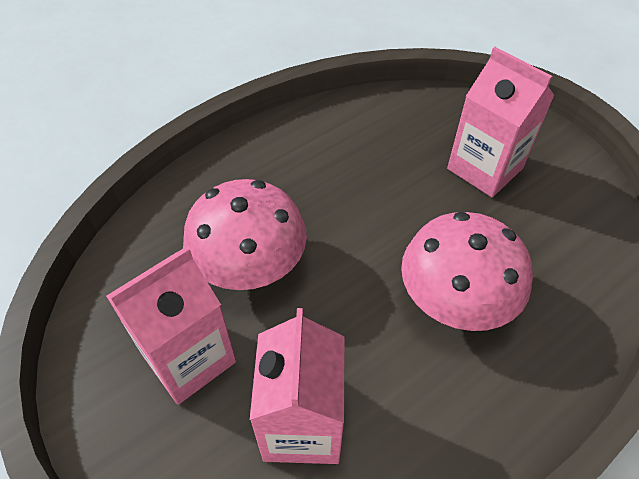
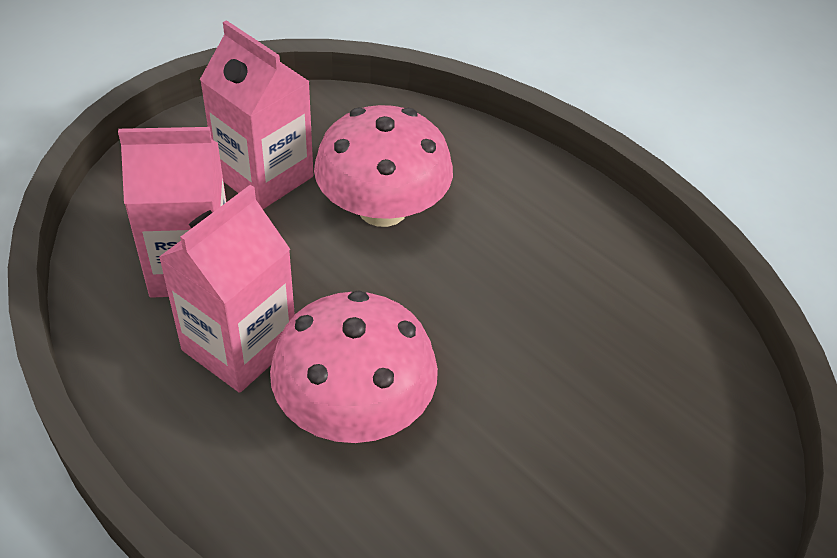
camera: 80 degrees right, 5 degrees down
pink carton [447,47,554,197] -> pink carton moved to [159,185,295,393]

